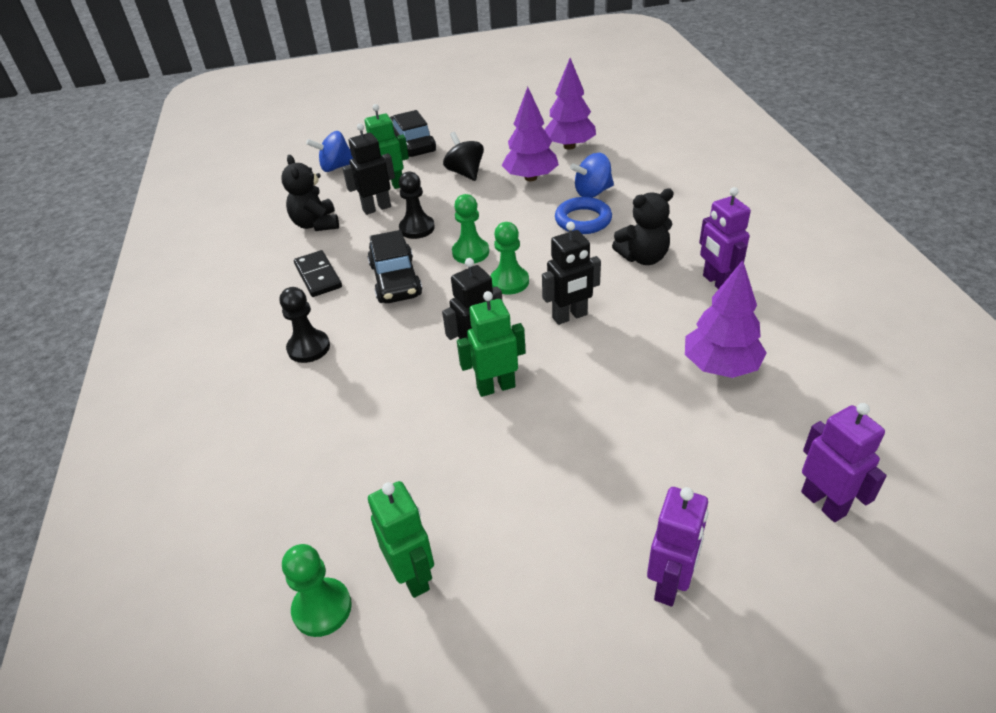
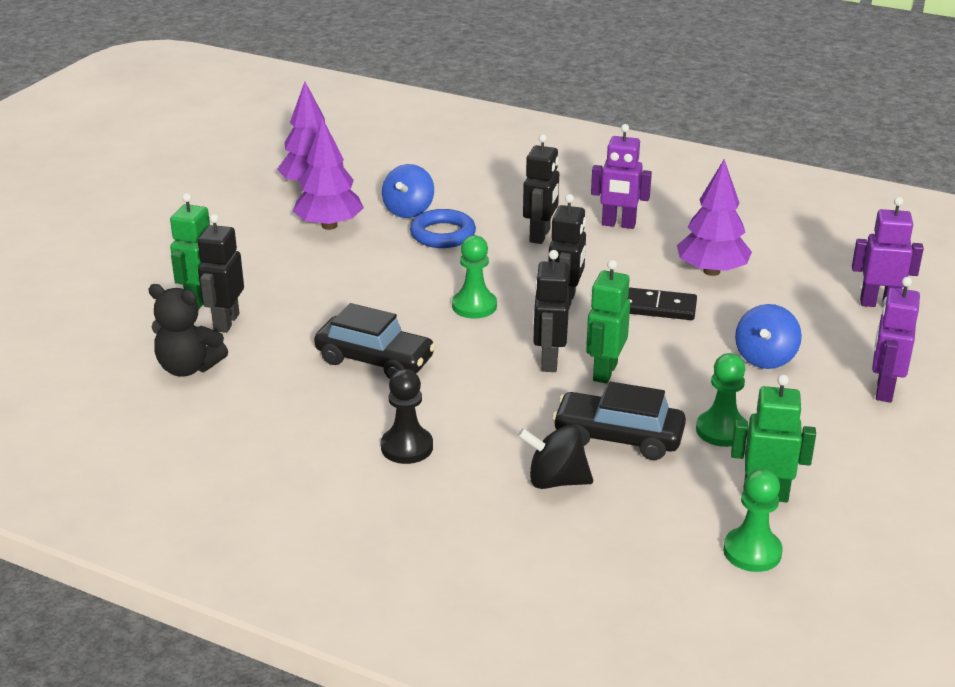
camera: 55 degrees left, 10 degrees down
black domino [294,250,342,297] -> black domino moved to [628,287,697,320]
blue spinning top [306,131,353,172] -> blue spinning top moved to [735,304,802,369]
black car [390,110,436,157] -> black car moved to [552,381,686,460]
black pawn [399,172,435,239] -> none
black spinning top [443,132,484,181] -> black spinning top moved to [518,425,593,489]
green pawn [452,194,489,264] -> green pawn moved to [696,353,749,447]
black teddy bear [612,188,674,265] -> black robot [523,134,559,244]
purple robot [647,487,709,606] -> purple robot turned 135 degrees counterclockwise [872,277,920,403]

